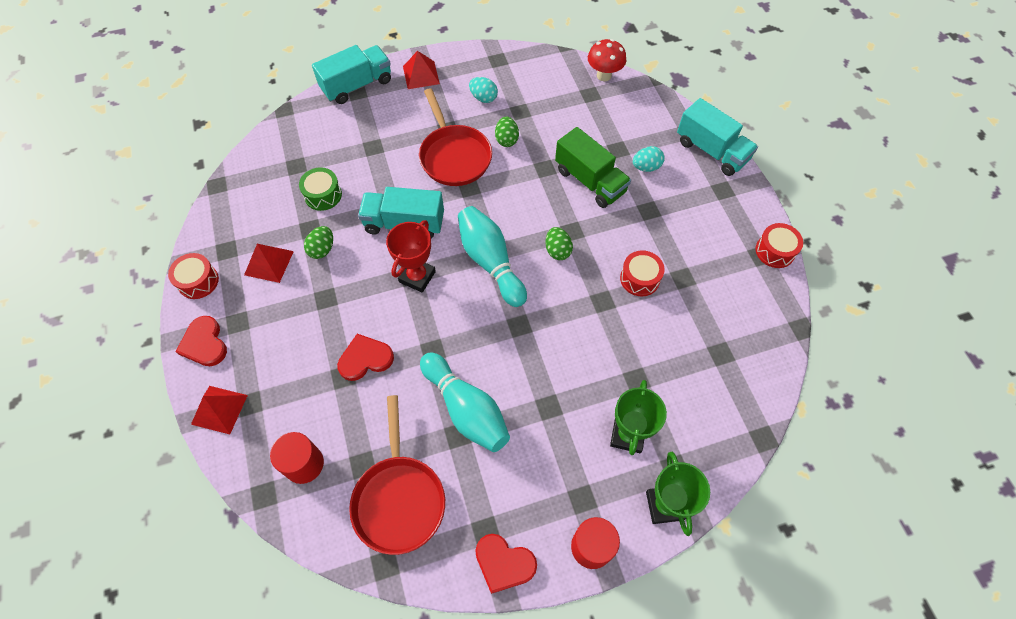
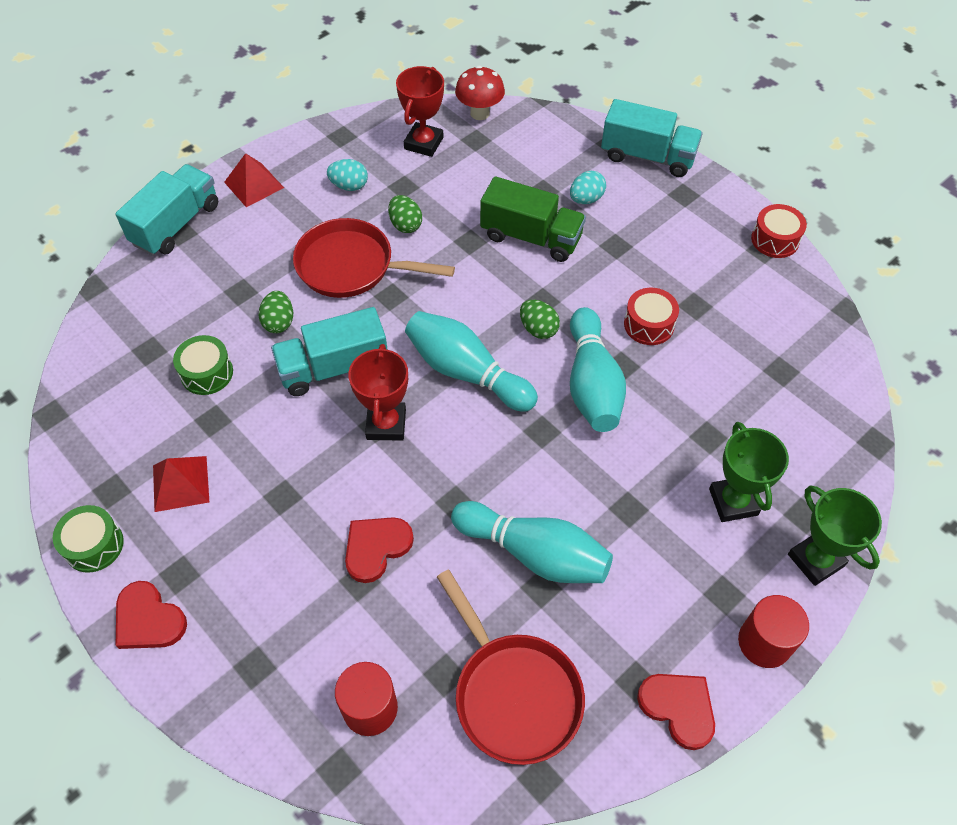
camera: 25 degrees left, 5 degrees down
red drum [168,253,219,299] -> green drum [52,505,124,573]
red pyramid [191,386,248,434] -> none
green egg [304,226,333,259] -> green egg moved to [259,291,293,333]
red pan [419,88,492,186] -> red pan turned 150 degrees clockwise [293,218,455,298]
red heart [475,534,537,594] -> red heart turned 135 degrees counterclockwise [637,674,715,750]
none -> red trophy [396,66,444,157]
none -> turquoise bowling pin [570,307,626,432]

